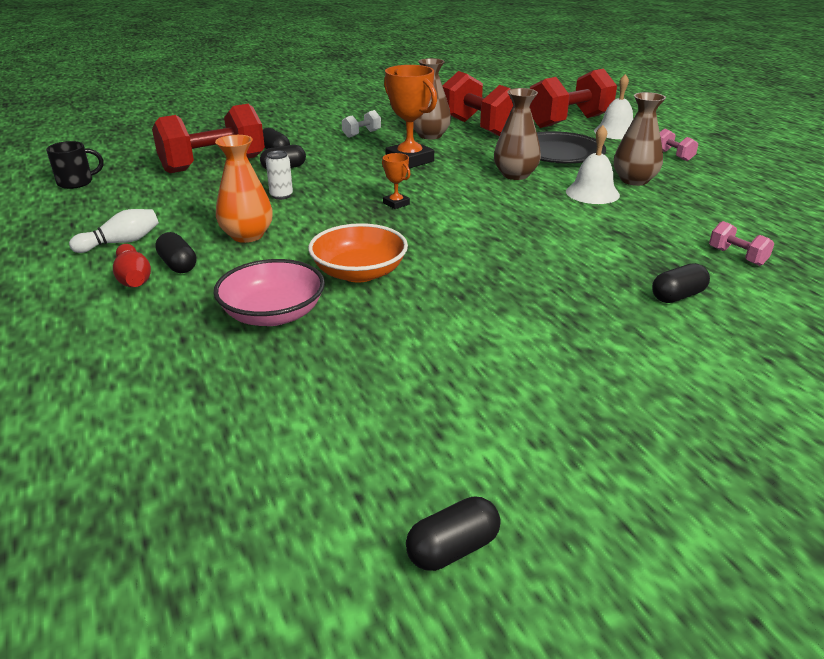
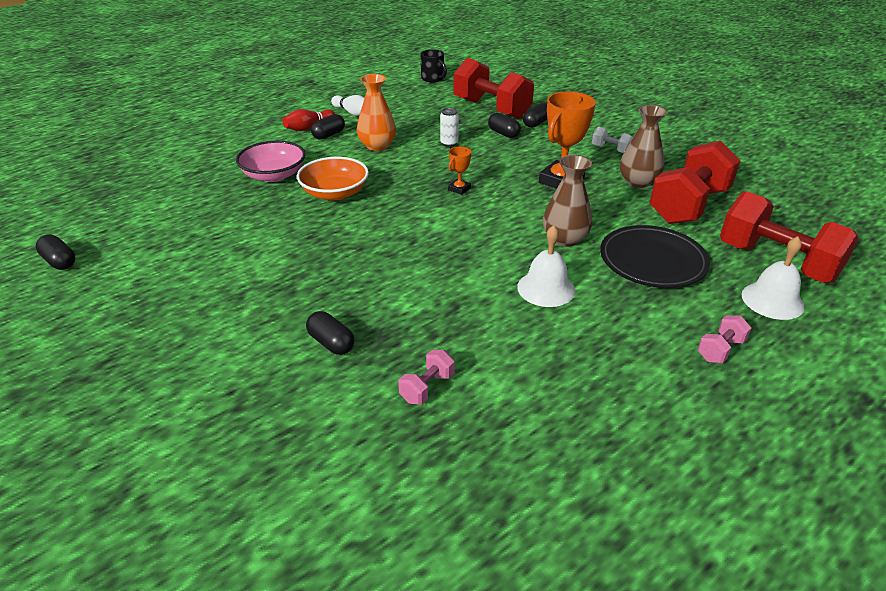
camera: 75 degrees right, 5 degrees up
brown vase [614,92,666,186] -> none

